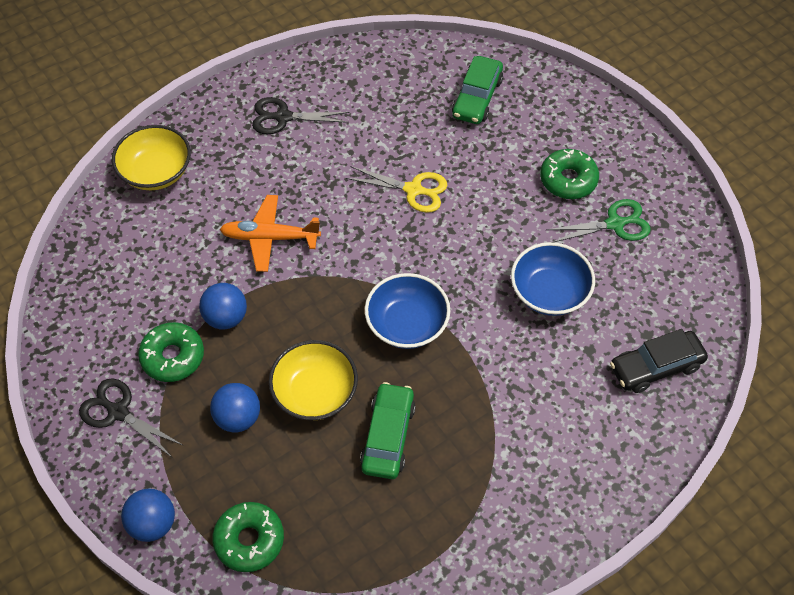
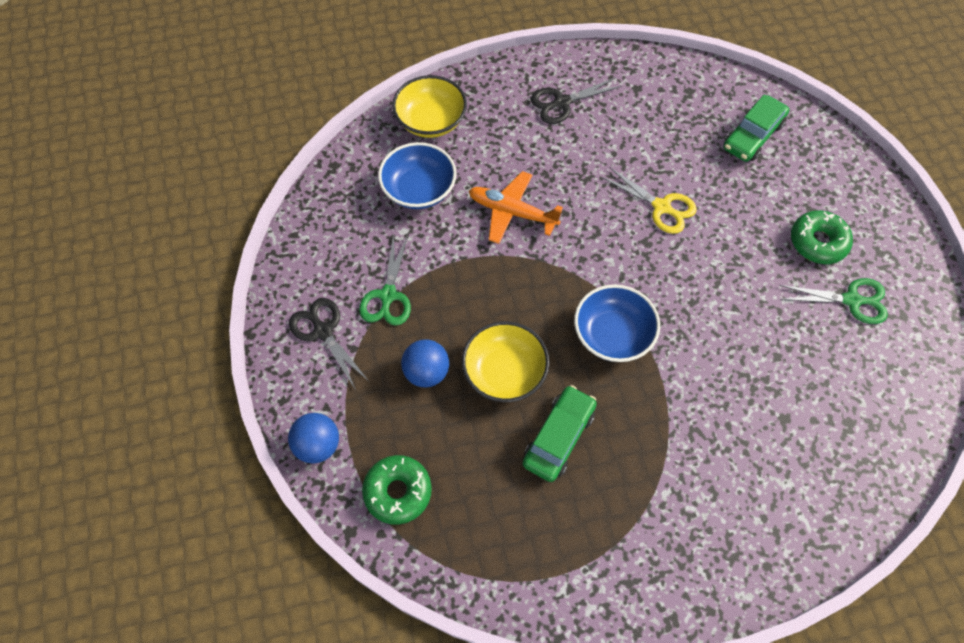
camera: 20 degrees right, 5 degrees up
green donut [138,322,204,382] -> green scissors [359,234,411,326]
blue ball [199,283,247,329] -> none
black scissors [252,97,350,134] -> black scissors turned 45 degrees counterclockwise [531,77,622,124]
blue bowl [511,242,595,316] -> blue bowl moved to [378,142,457,209]
black car [610,329,708,393] -> none

